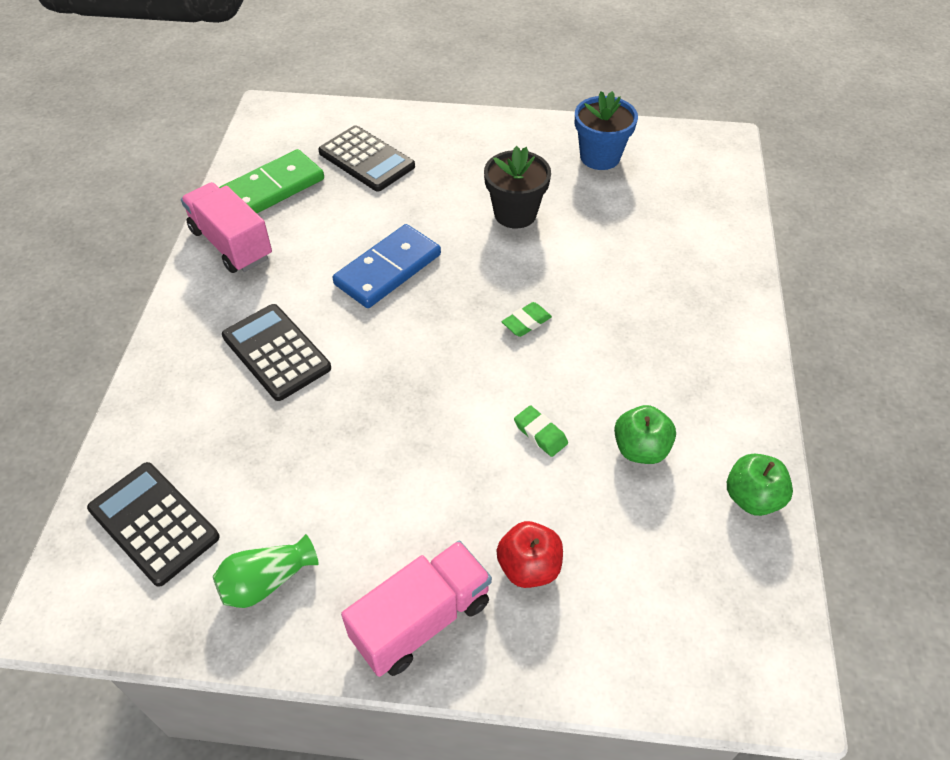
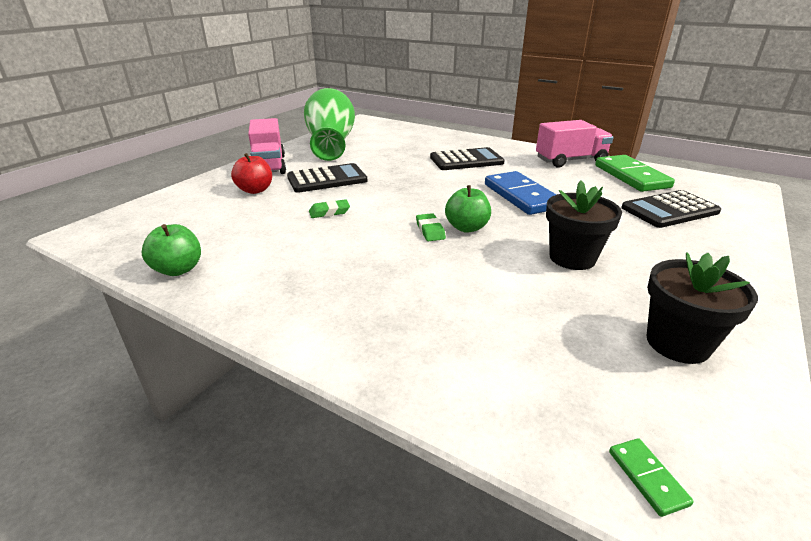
camera: 115 degrees right, 20 degrees down
black calculator [87,462,220,587] -> black calculator moved to [287,163,367,193]
green vase [213,534,318,608] -> green vase [304,88,355,161], size x2.03
blue flower pot [575,91,638,170] -> black flower pot [647,252,758,364]
green apple [614,405,676,464] -> green apple moved to [445,185,491,233]
none -> green domino [609,438,694,517]

